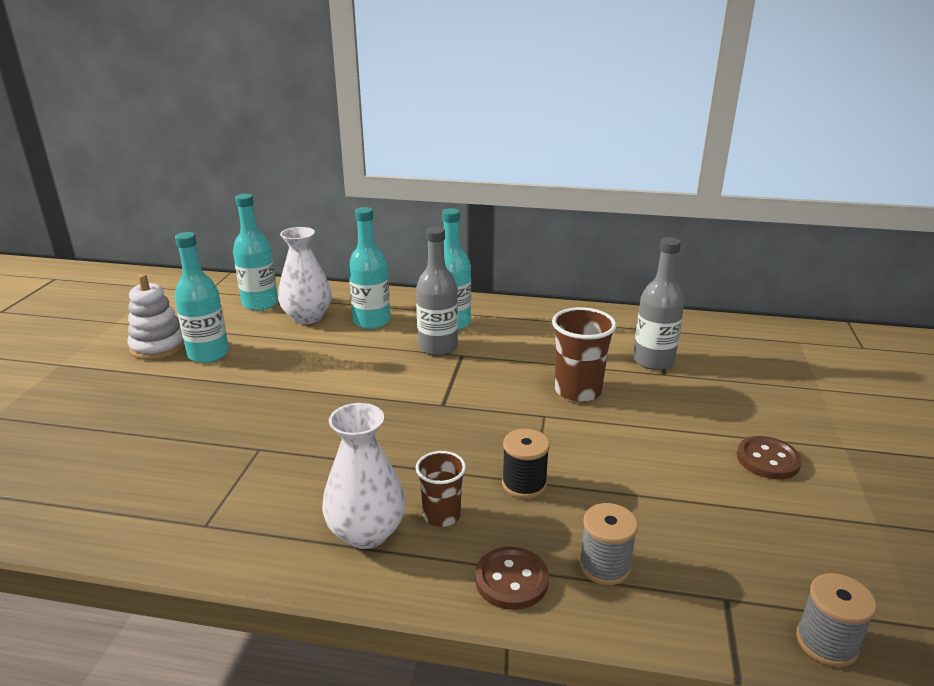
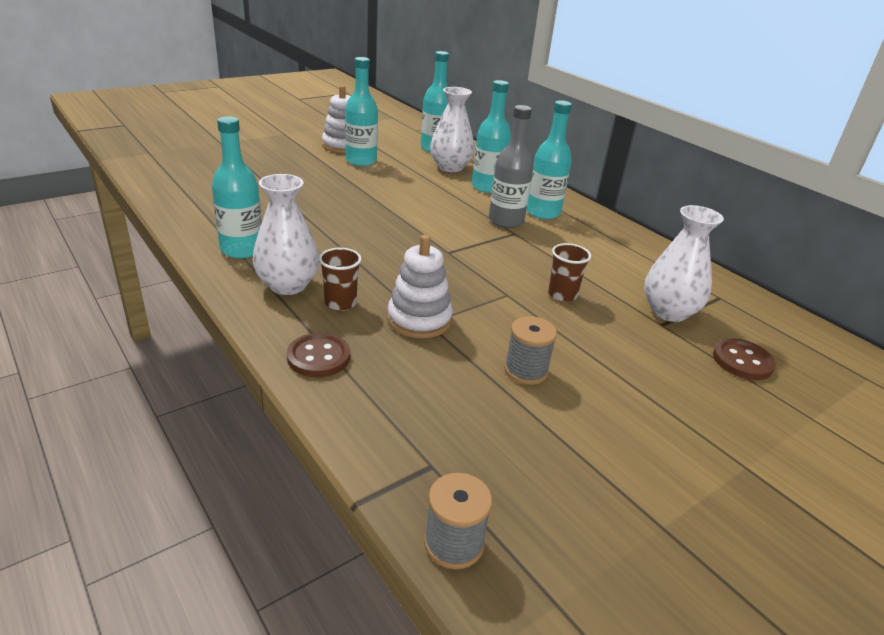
camera: 40 degrees right, 5 degrees up
black spool [502,429,550,499] -> white stacking toy [387,235,453,338]
brown cup [552,307,617,402] -> brown cup [548,243,591,302], size x0.63
grey spool [579,503,638,585] -> grey spool moved to [504,316,557,385]
grey bottle [633,237,684,370] -> white vase [644,205,724,322]
brown button [737,436,802,479] -> brown button moved to [713,338,776,380]
none -> turquoise bottle [212,116,262,258]

